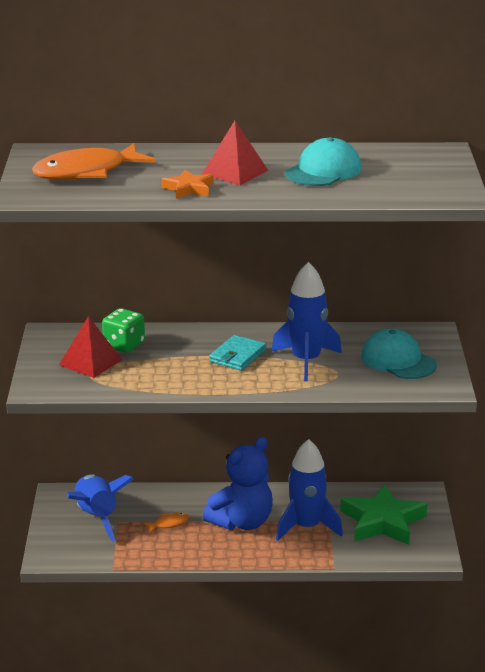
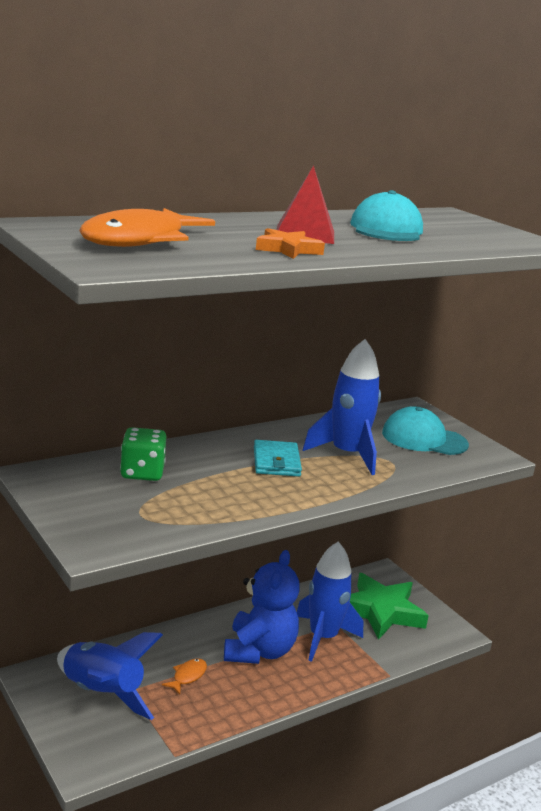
camera: 35 degrees left, 5 degrees down
red pyramid [59,316,123,378] -> none

